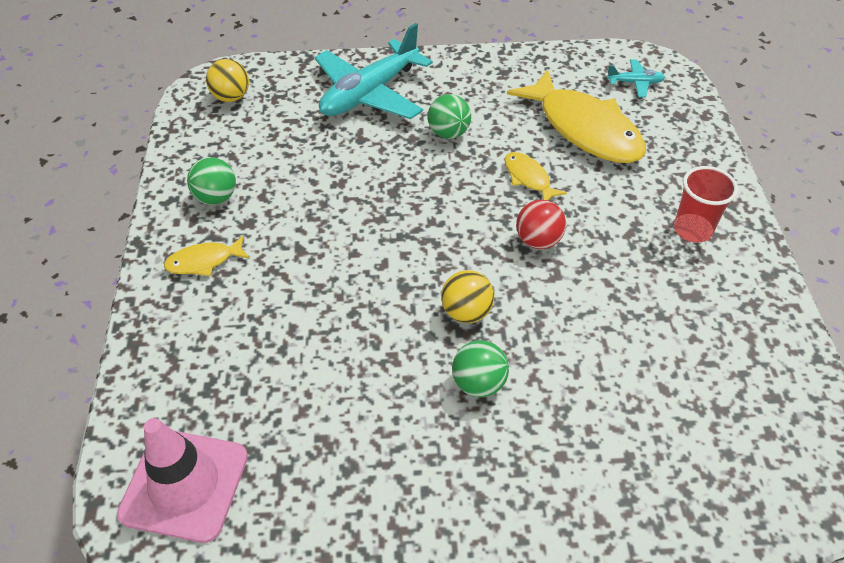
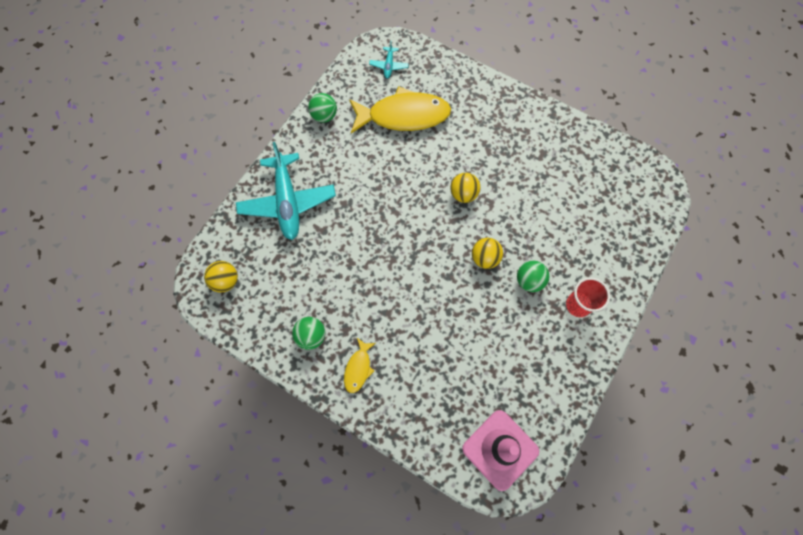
camera: 55 degrees left, 20 degrees up
green ball [428,94,471,139] -> green ball moved to [308,93,337,123]
yellow fish [504,152,567,200] -> none
red ball [516,200,566,249] -> yellow ball [450,173,480,203]
turquoise plane [607,59,665,97] -> turquoise plane turned 150 degrees clockwise [369,40,409,79]
red cup [674,166,738,243] -> red cup moved to [566,277,610,317]

